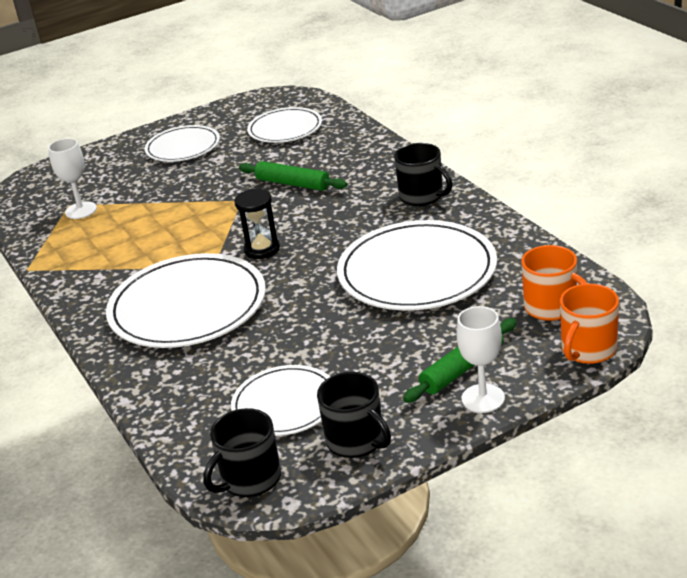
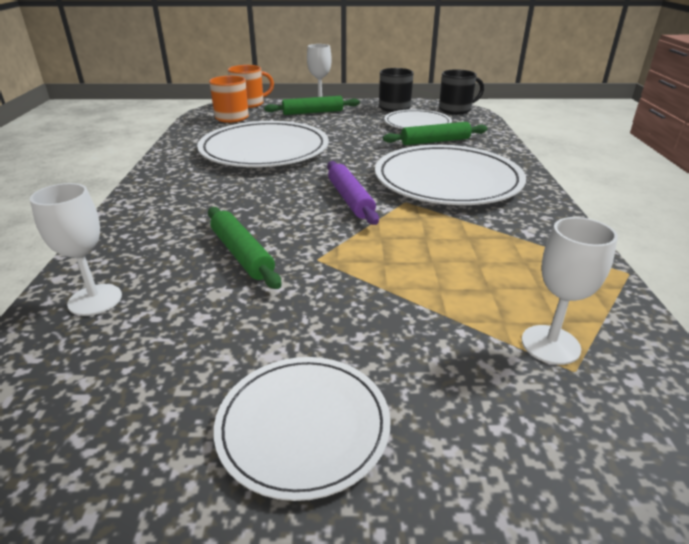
camera: 155 degrees left, 0 degrees up
black hourglass [234,189,280,259] -> purple rolling pin [327,161,379,225]
white plate [247,107,322,143] -> none
black mug [394,143,452,206] -> none
none -> white goblet [30,183,122,316]
none -> green rolling pin [383,122,488,145]

